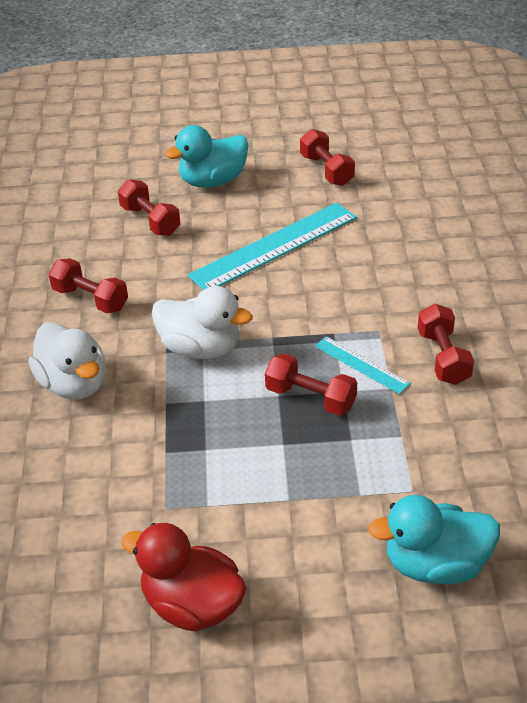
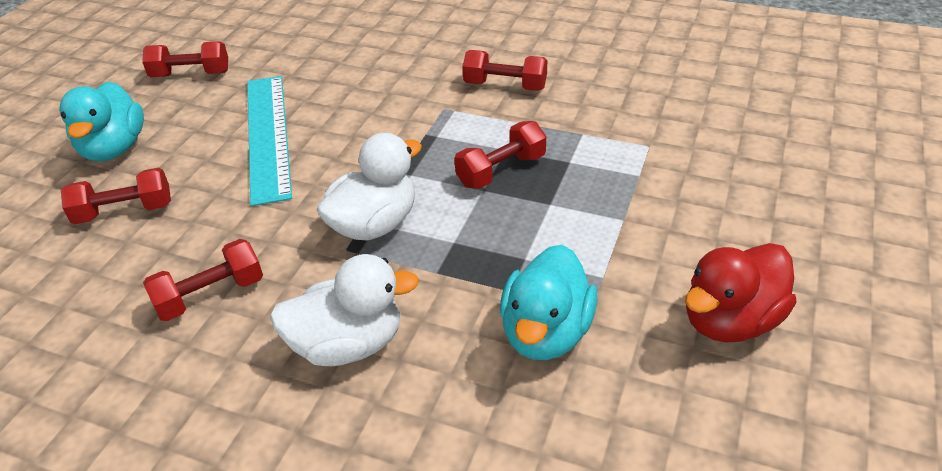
camera: 65 degrees left, 0 degrees up
turquoise ruler [315,336,411,394] -> none
turquoise duck [368,495,500,585] -> turquoise duck moved to [500,245,597,360]

